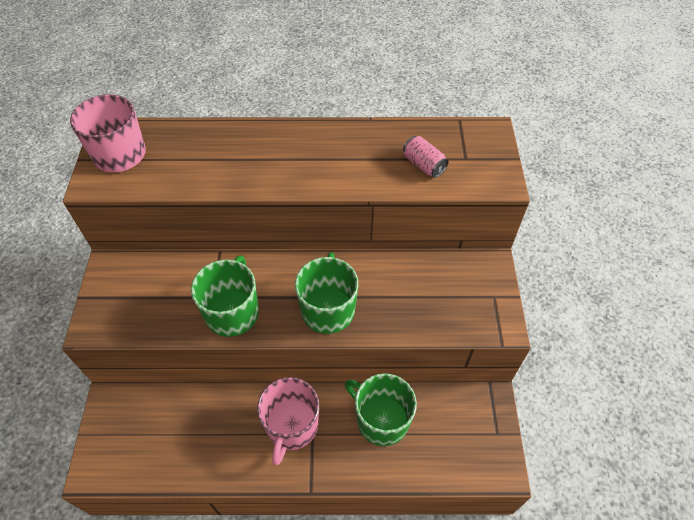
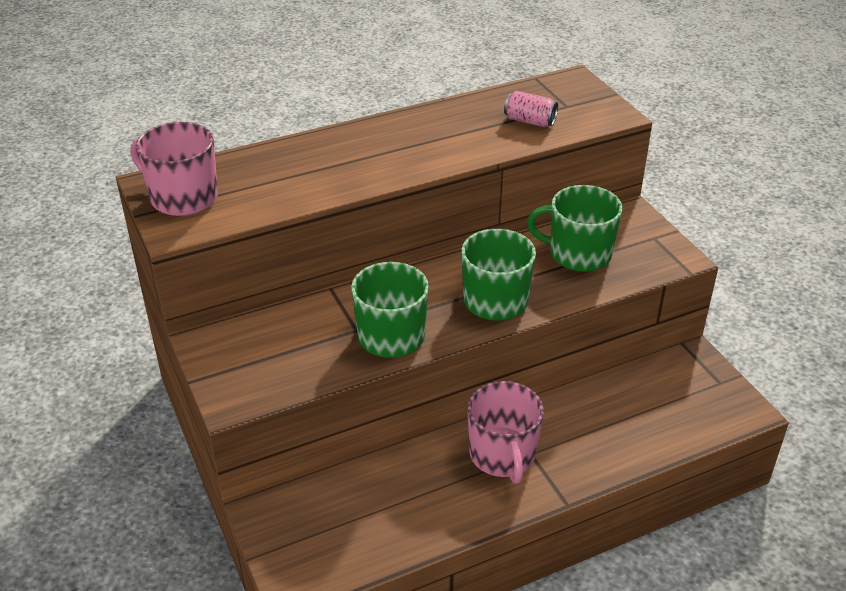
camera: 25 degrees left, 15 degrees down
green mug [345,373,417,446] -> green mug moved to [527,185,623,272]

